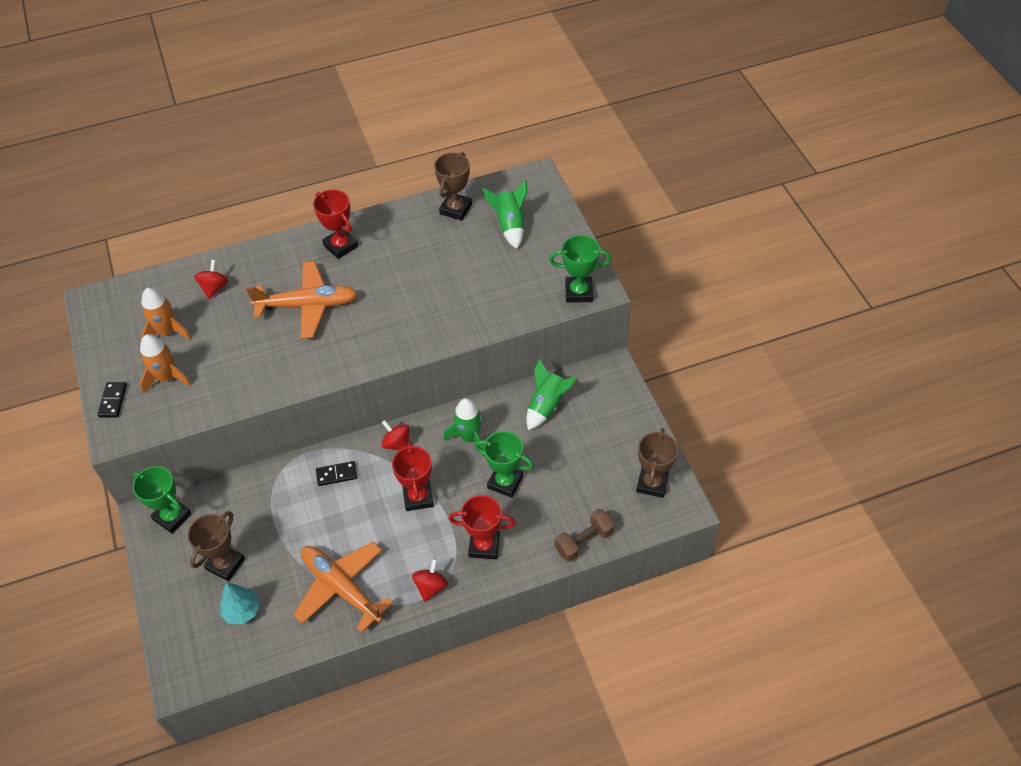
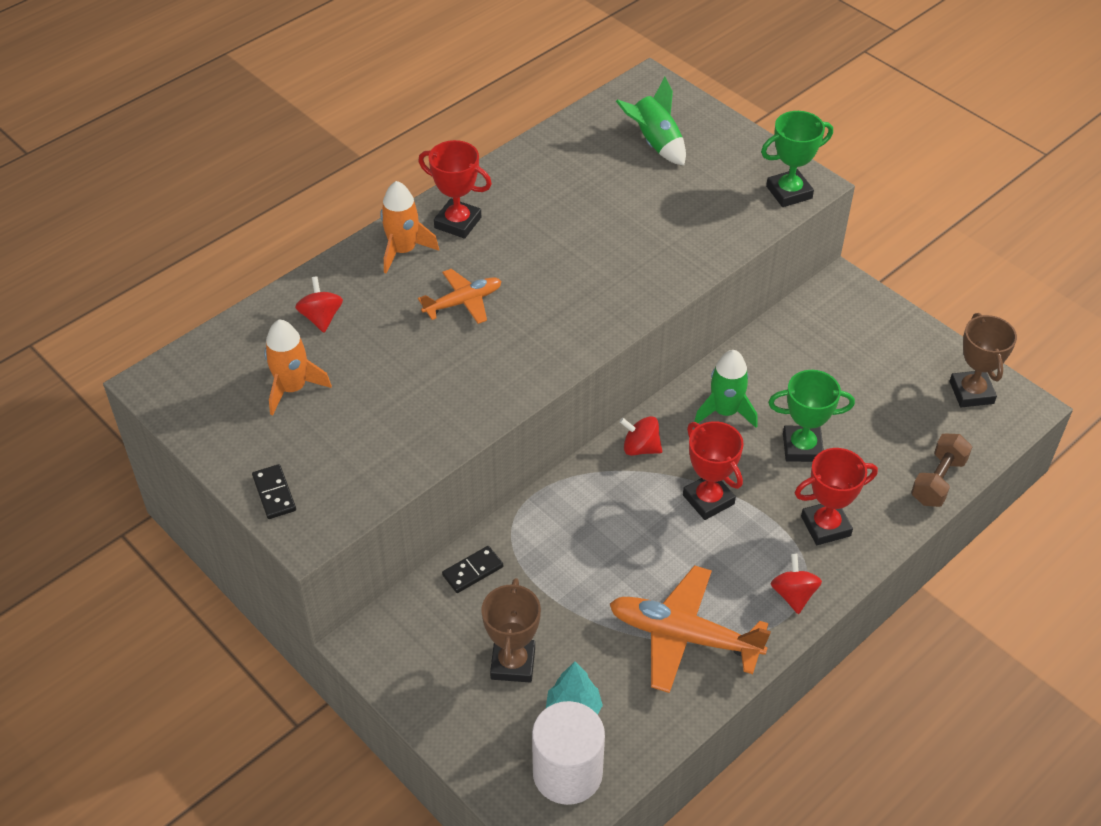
camera: 25 degrees left, 5 degrees down
green trophy [133,466,192,534] -> none
orange rocket [140,334,192,393] -> orange rocket moved to [380,181,439,274]
orange plane [246,261,358,339] -> orange plane [418,269,501,324], size x0.60
black domino [316,461,357,486] -> black domino moved to [442,546,503,593]
brown trophy [434,152,472,221] -> none
green rocket [526,359,577,430] -> none
none -> white cylinder [532,701,605,805]

